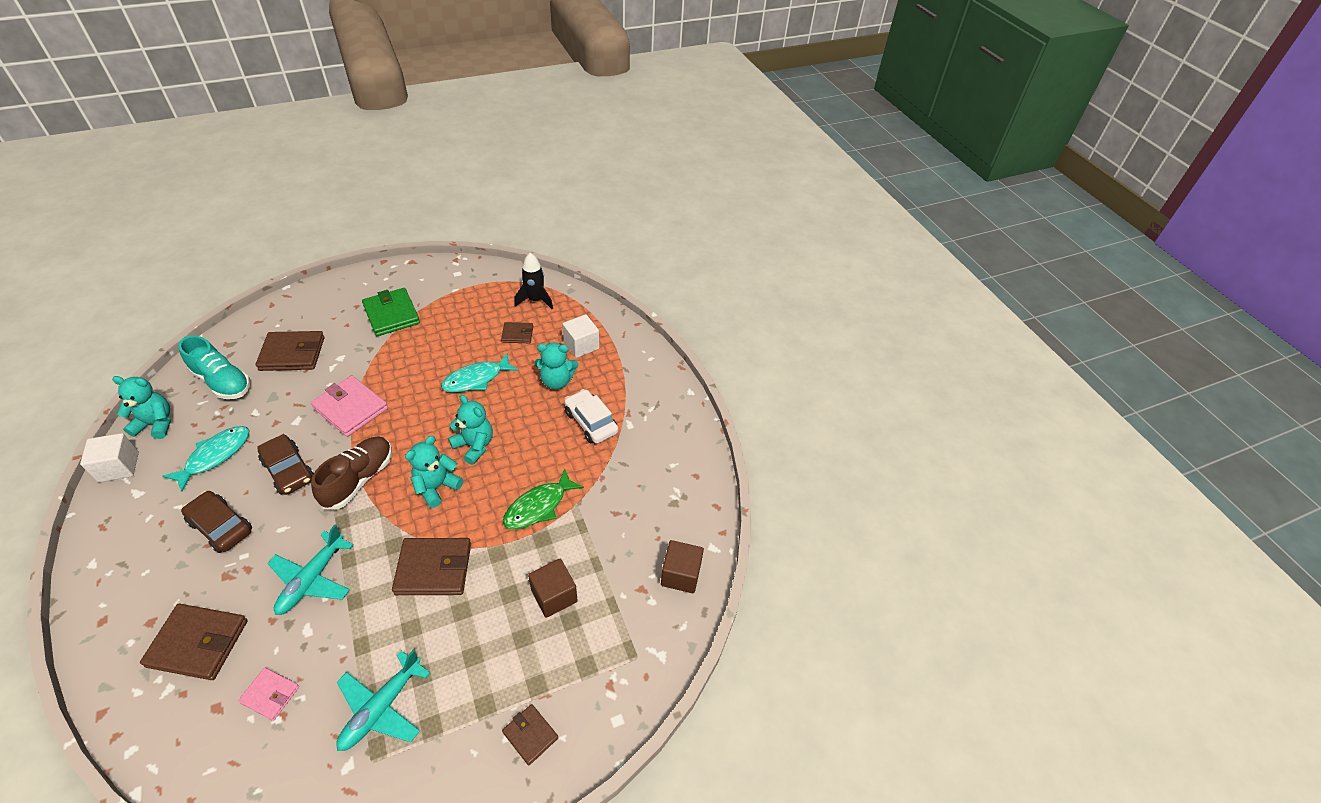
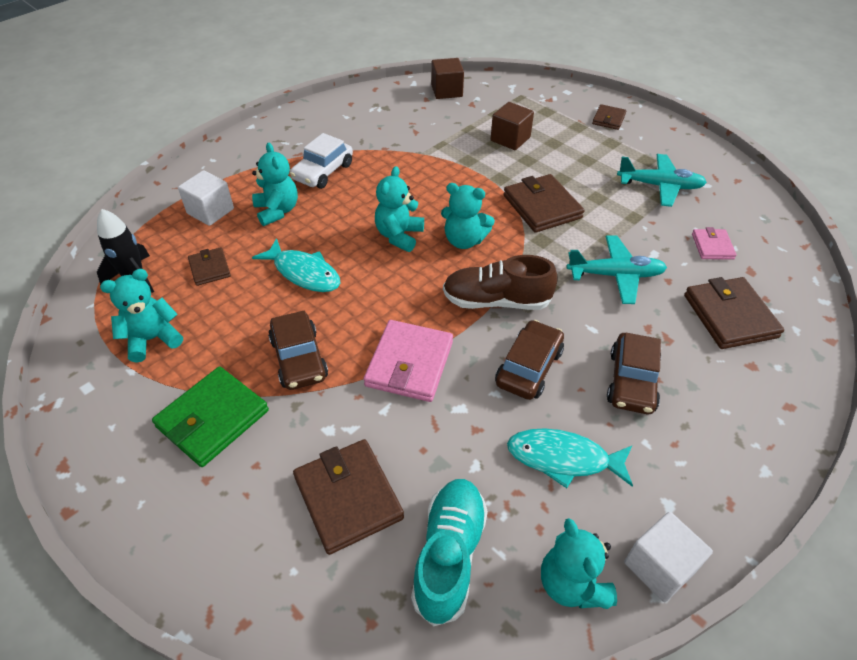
camera: 110 degrees left, 0 degrees up
green fish [503,468,584,529] -> none
none -> turquoise teddy bear [100,269,183,363]
none -> brown car [268,310,328,390]

